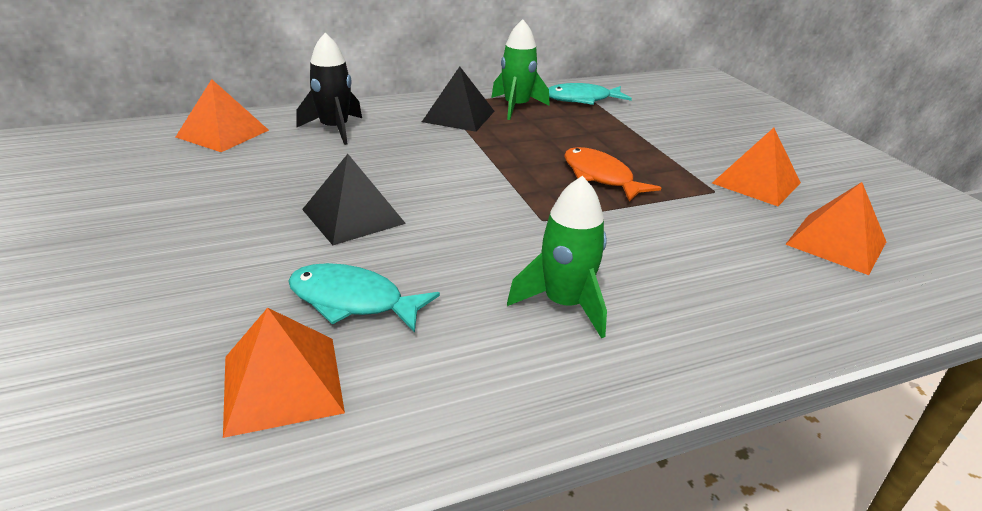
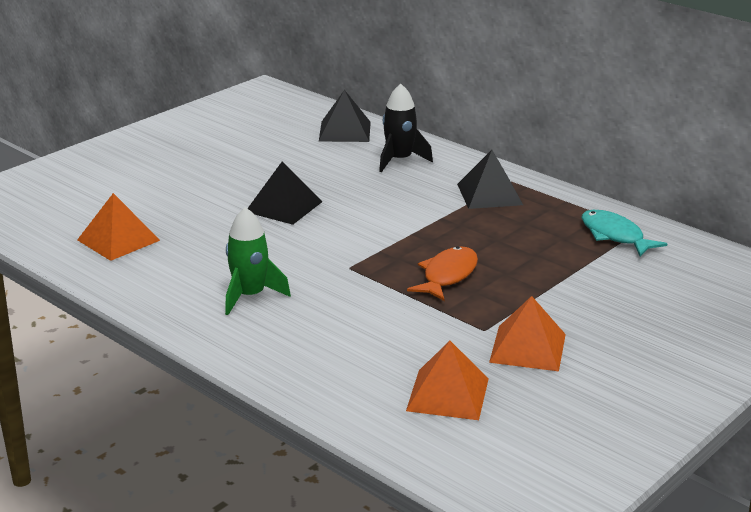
camera: 65 degrees right, 5 degrees down
orange pyramid [176,79,269,152] -> black pyramid [319,90,371,142]
turquoise fish [288,263,440,333] -> none
green rocket [491,19,550,120] -> none

